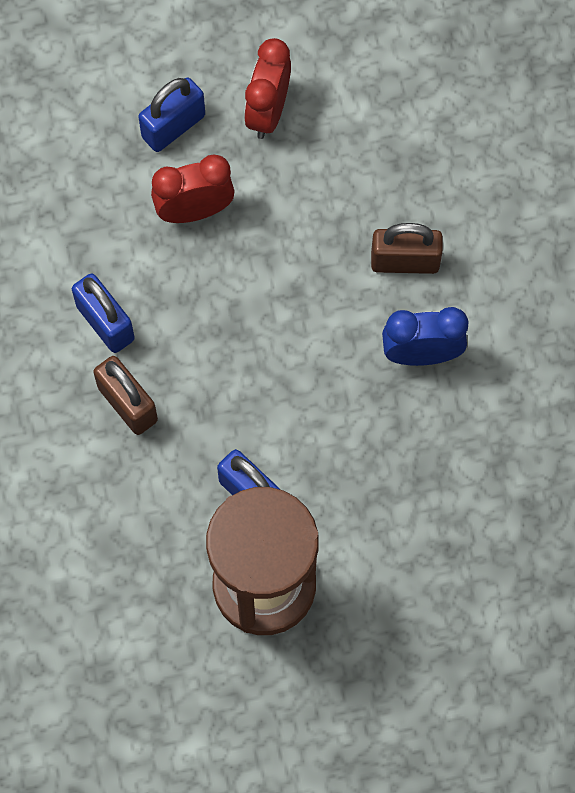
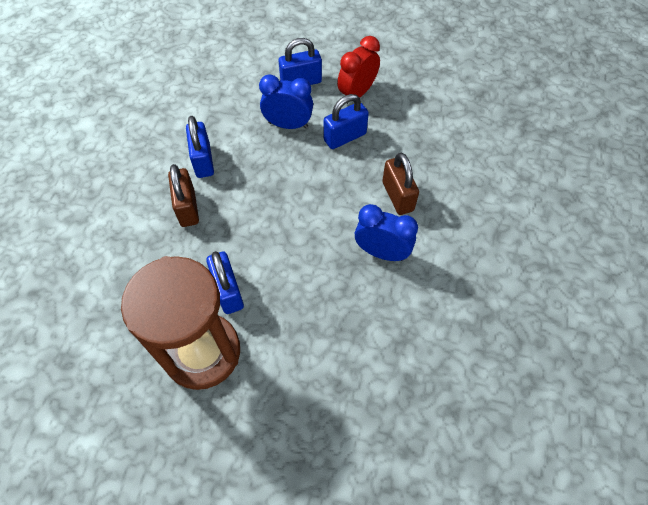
camera: 25 degrees right, 10 degrees down
red clock [151,154,235,223] -> blue clock [259,74,313,129]
brown padlock [371,223,443,274] -> brown padlock turned 45 degrees clockwise [382,152,419,215]
none -> blue padlock [324,94,369,149]

